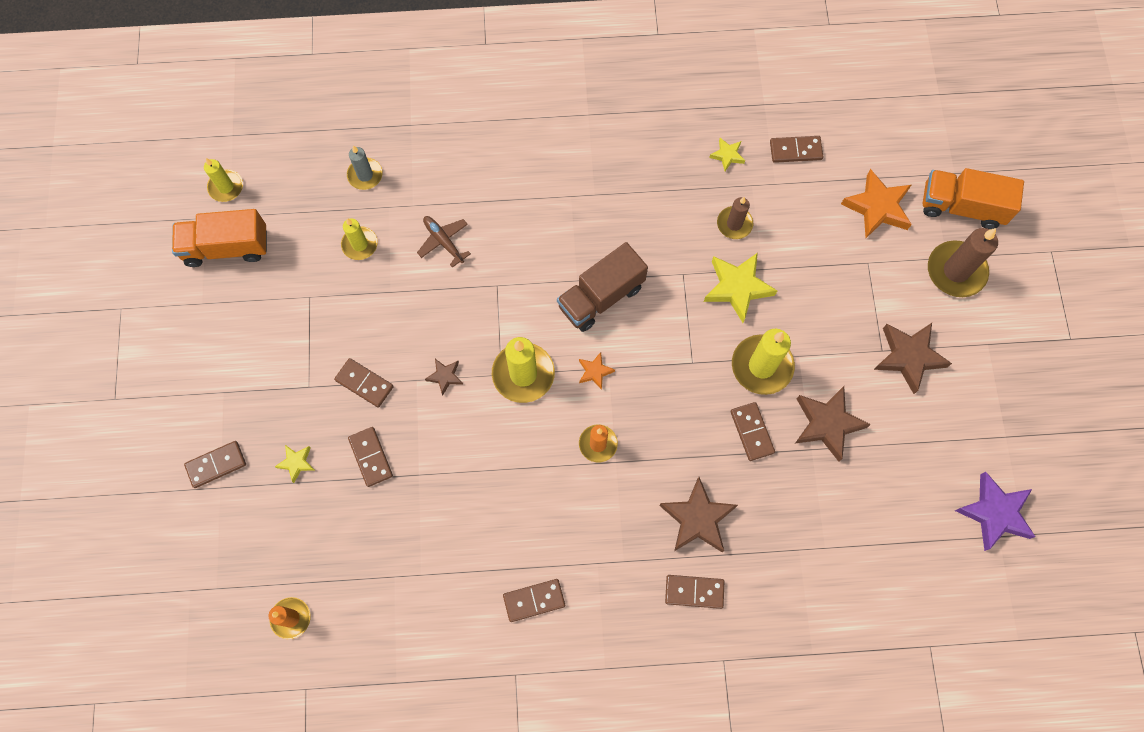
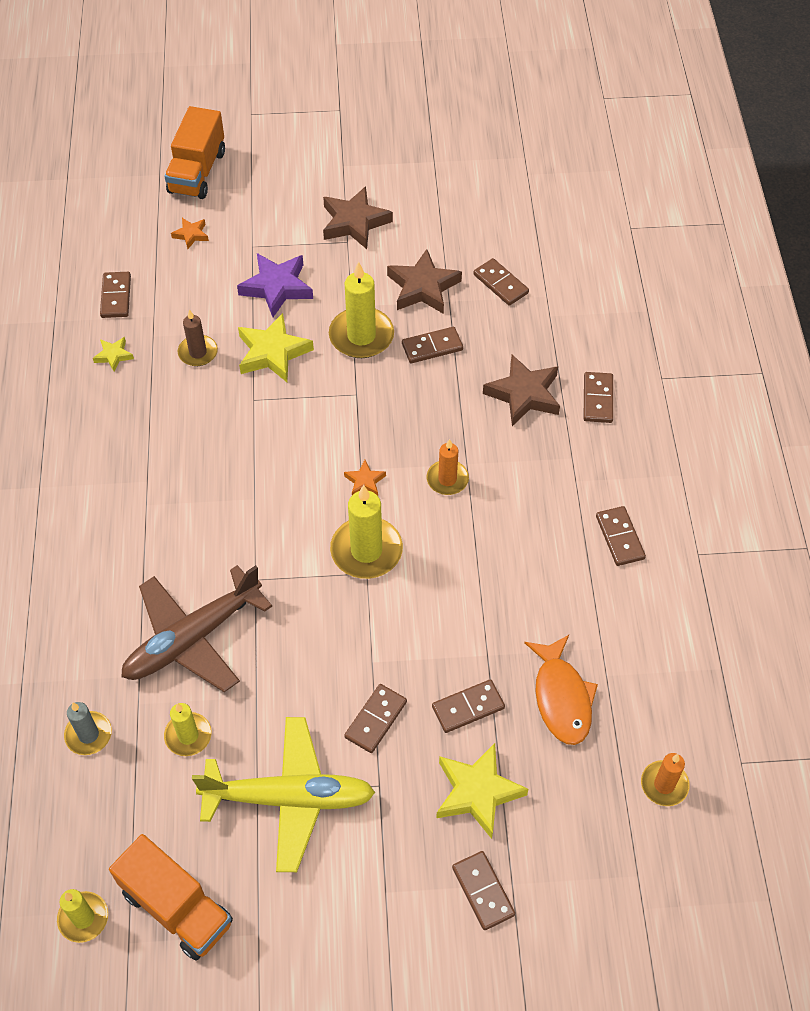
camera: 90 degrees left, 15 degrees down
orange truck [172,209,267,267] -> orange truck turned 45 degrees counterclockwise [109,834,233,960]
yellow star [275,445,314,483] -> yellow star [436,743,528,839], size x1.96
brown plane [417,216,471,268] -> brown plane [121,565,272,692], size x2.07
brown star [425,359,463,396] -> none
brown truck [557,242,648,332] -> none
orange star [841,169,912,238] -> orange star [171,218,209,249], size x0.51
brown candle [928,228,998,297] -> none
purple star [955,472,1036,551] -> purple star moved to [237,253,313,317]
none -> yellow plane [192,717,375,872]
none -> brown domino [473,258,529,306]
none -> orange fish [524,635,598,745]

